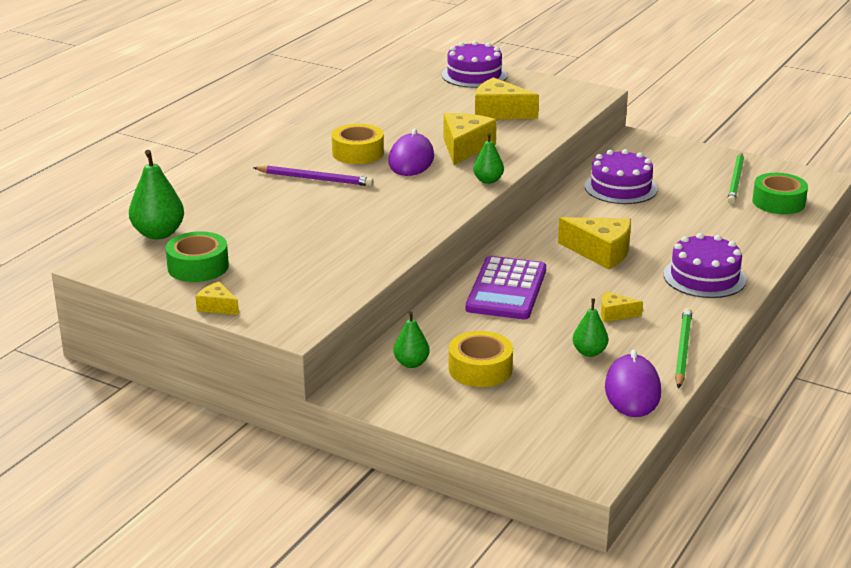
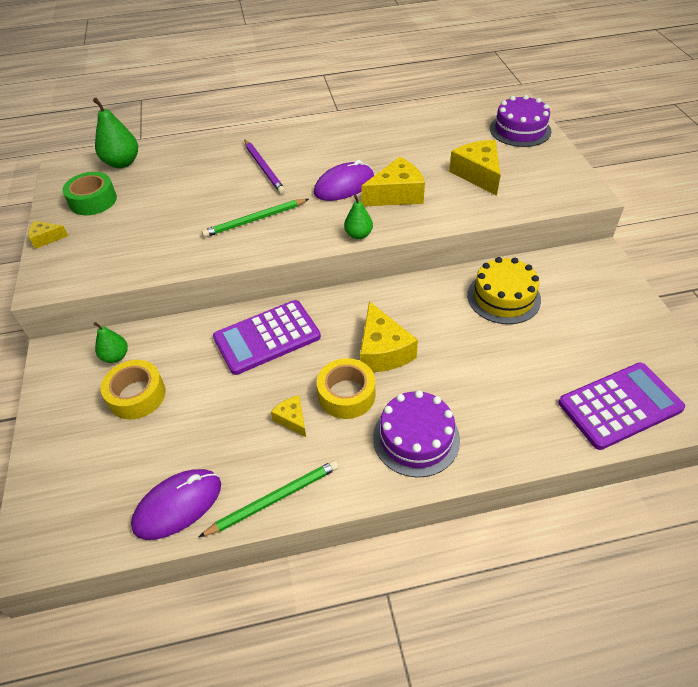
camera: 50 degrees right, 20 degrees up
yellow cheese [195,282,239,315] -> yellow cheese turned 90 degrees counterclockwise [28,221,68,249]
yellow tape [332,124,384,164] -> yellow tape moved to [317,358,375,419]
green pear [573,298,608,357] -> none
purple cake [585,149,658,204] -> yellow cake [467,257,541,324]
green pencil [727,152,744,204] -> green pencil moved to [202,199,309,237]
green tape [752,173,808,214] -> purple calculator [558,363,685,450]

